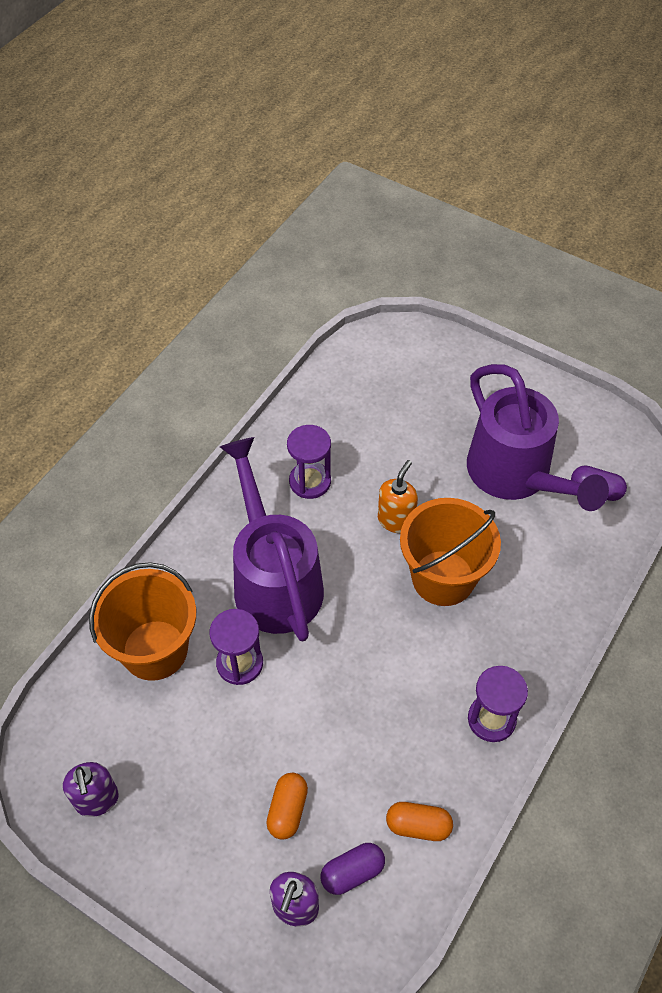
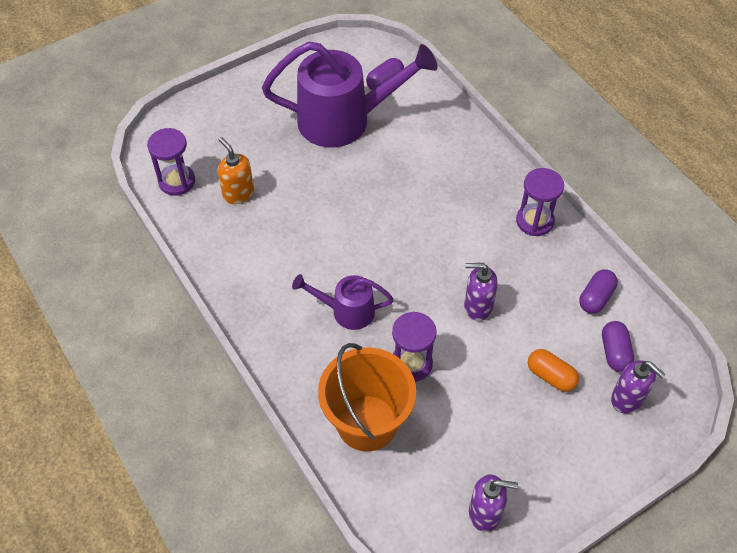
camera: 65 degrees left, 0 degrees up
purple watering can [220,437,324,642] -> purple watering can [292,274,394,330], size x0.51
purple hourglass [287,425,331,499] -> purple hourglass moved to [147,128,195,196]
orange soap dispenser [378,460,418,533] -> orange soap dispenser moved to [218,137,254,204]
orange capsule [386,802,453,841] -> purple capsule [579,269,618,313]
orange bucket [400,498,501,606] -> none
none -> purple soap dispenser [464,263,498,321]

